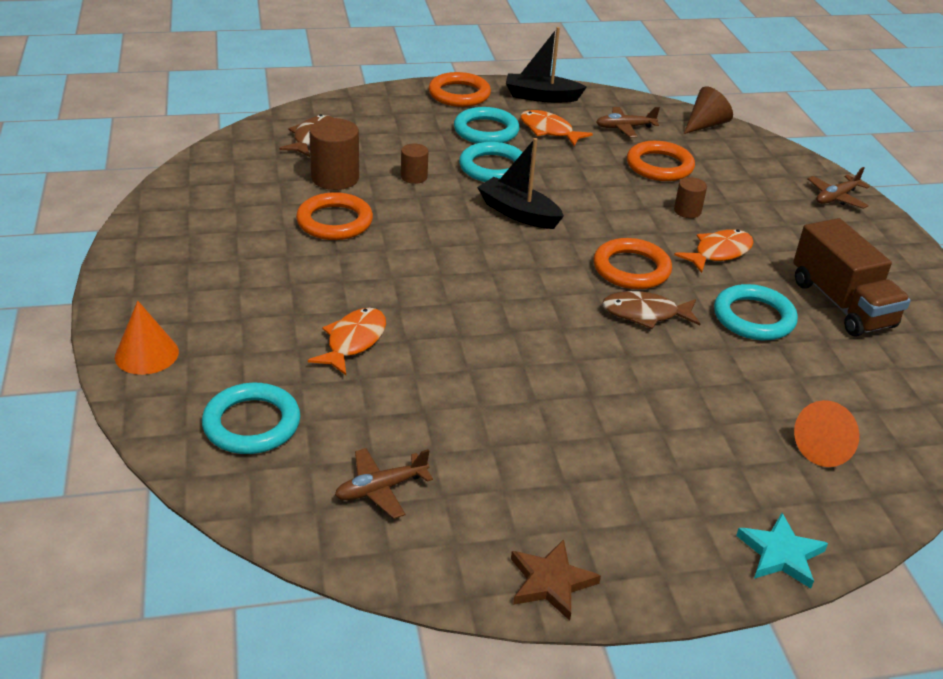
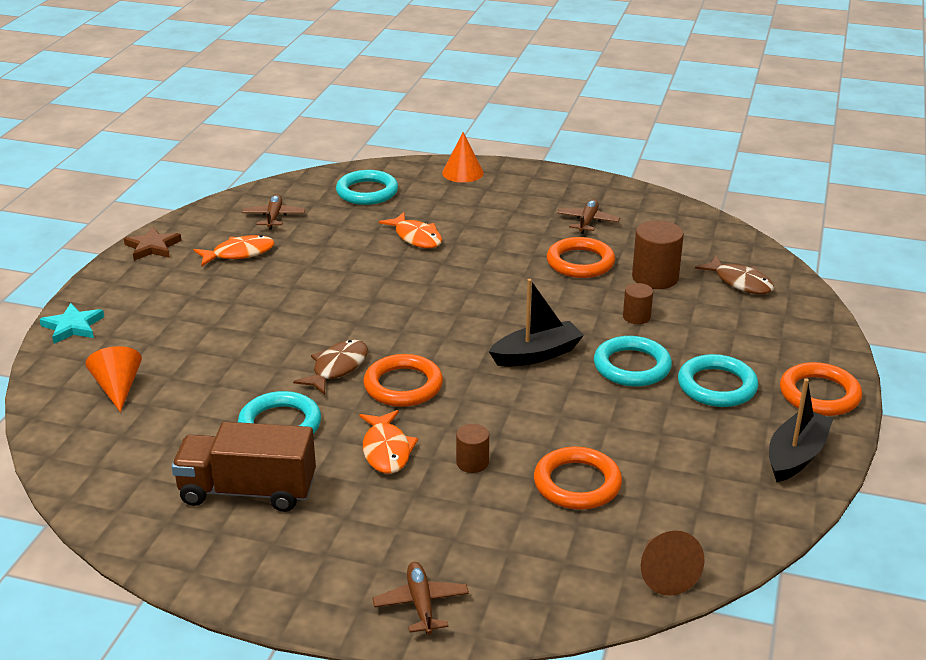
camera: 120 degrees right, 5 degrees down
orange fish [520,110,593,146] -> orange fish moved to [194,235,274,267]
brown plane [596,107,660,138] -> brown plane moved to [557,199,620,234]

